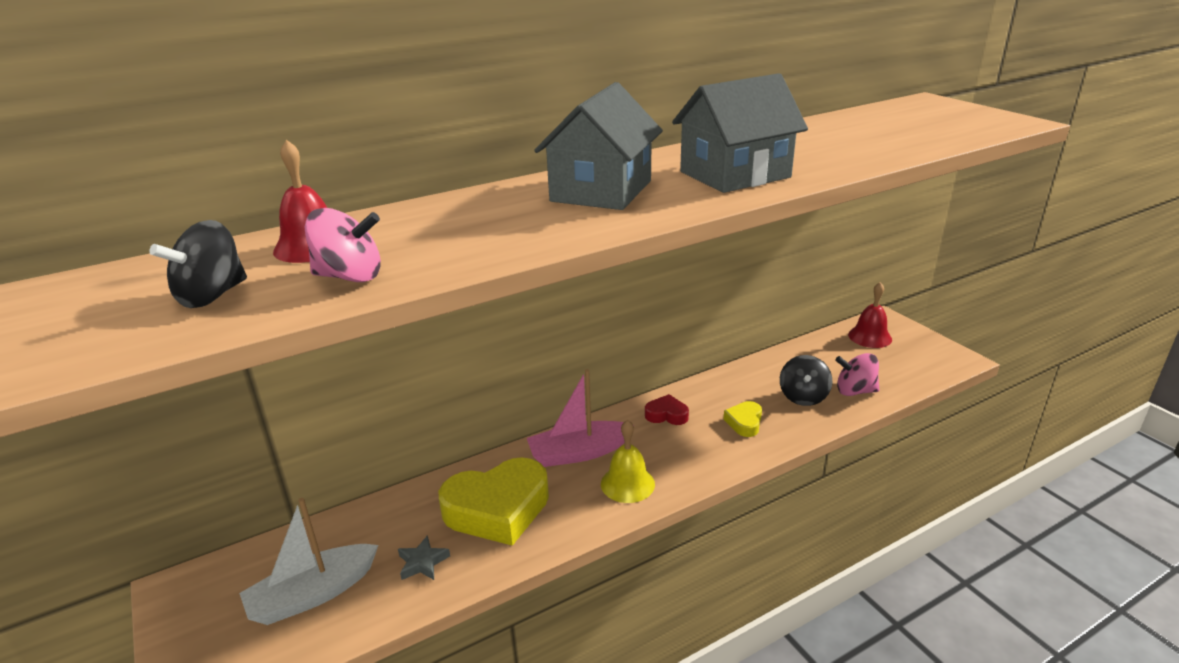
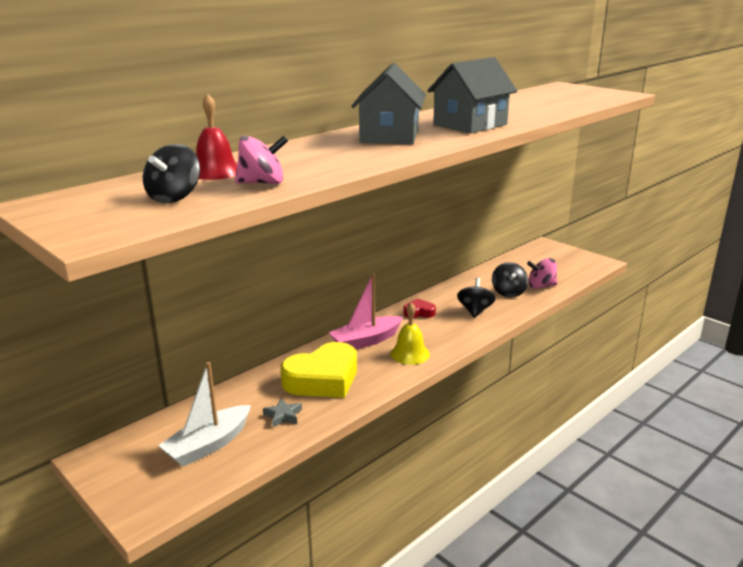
camera: 15 degrees left, 5 degrees down
yellow heart [724,401,762,437] -> black spinning top [457,278,496,318]
red bell [848,282,892,348] -> none

